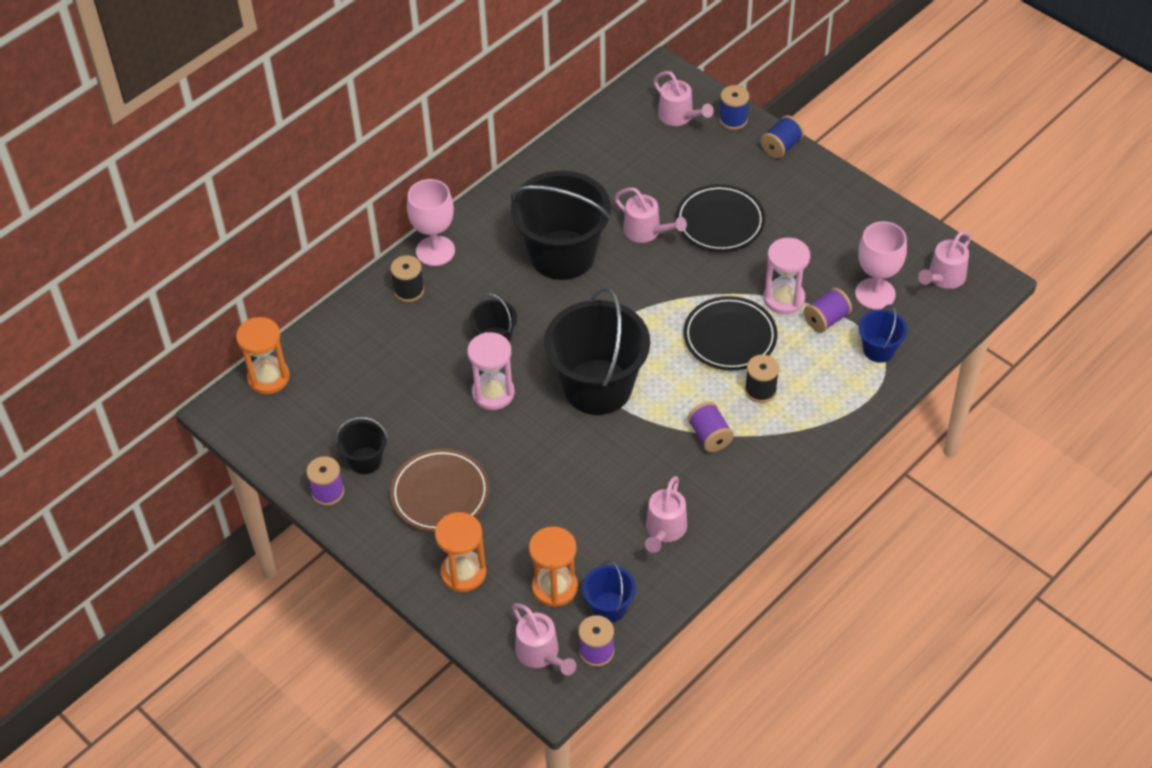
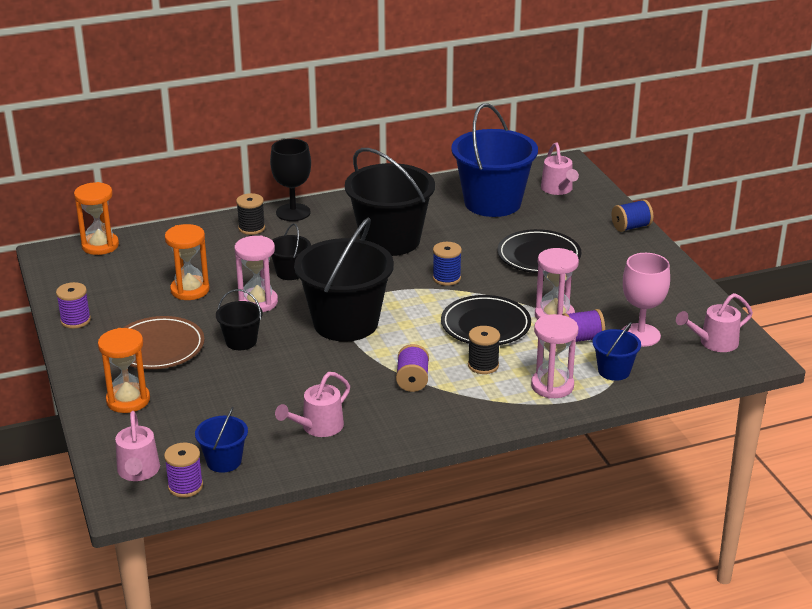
camera: 25 degrees right, 20 degrees down
black bucket [336,417,388,474] -> black bucket moved to [216,289,263,350]
pink goblet [407,179,455,266] -> black goblet [270,139,311,221]
orange hourglass [529,526,578,607] -> orange hourglass moved to [165,224,210,300]
pink watering can [614,187,687,243] -> none
blue spool [719,85,749,130] -> blue spool moved to [433,242,462,286]
none -> blue bucket [451,103,538,217]
none -> pink hourglass [531,314,578,398]

